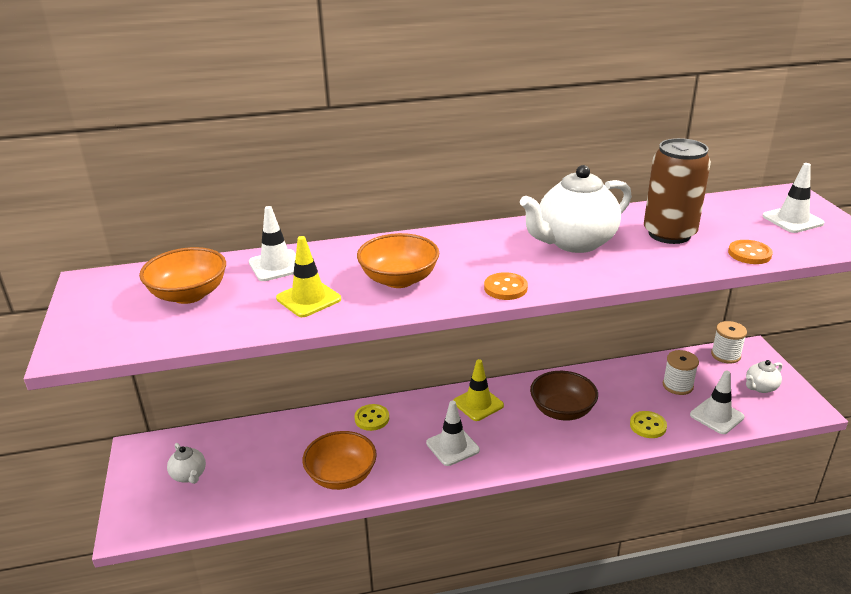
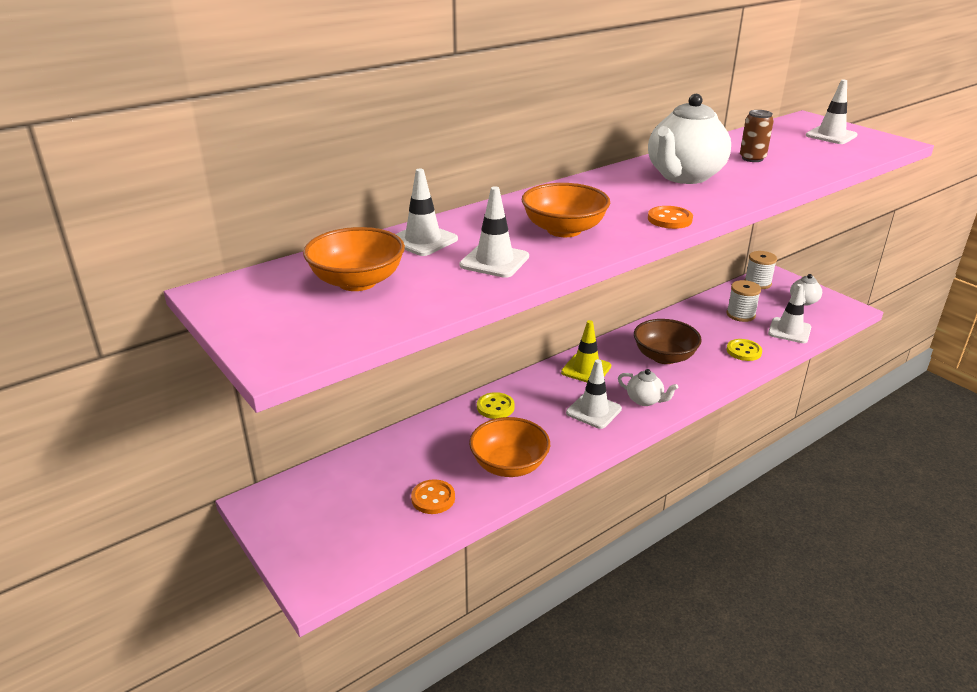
camera: 25 degrees left, 0 degrees up
white teapot [167,443,206,484] -> white teapot moved to [618,369,678,406]
yellow traffic cone [276,236,341,317] -> white traffic cone [459,186,529,278]
brown can [644,138,711,244] -> brown can [740,110,774,162], size x0.52
orange button [728,240,773,264] -> orange button moved to [411,479,455,514]

